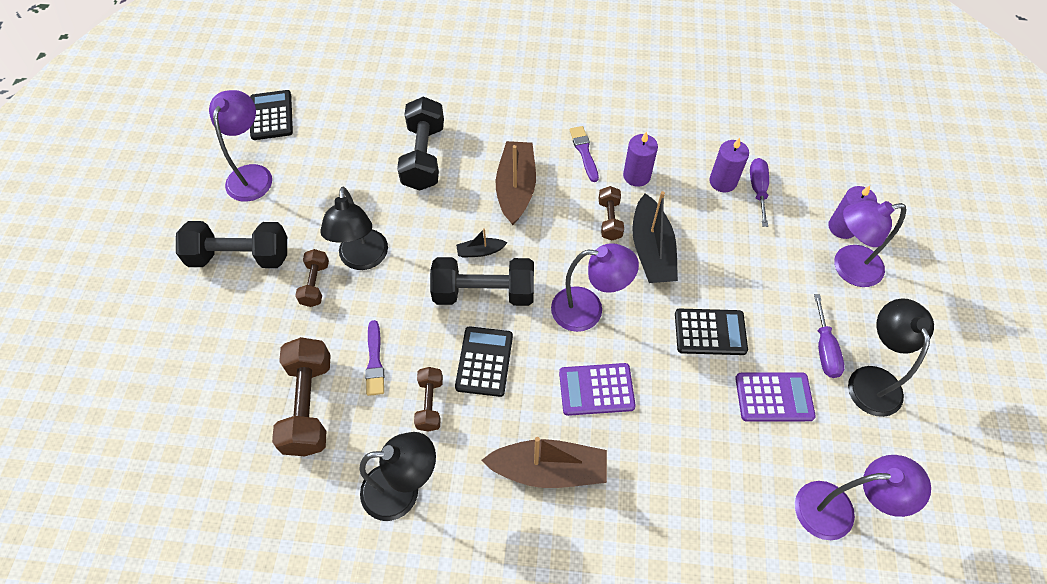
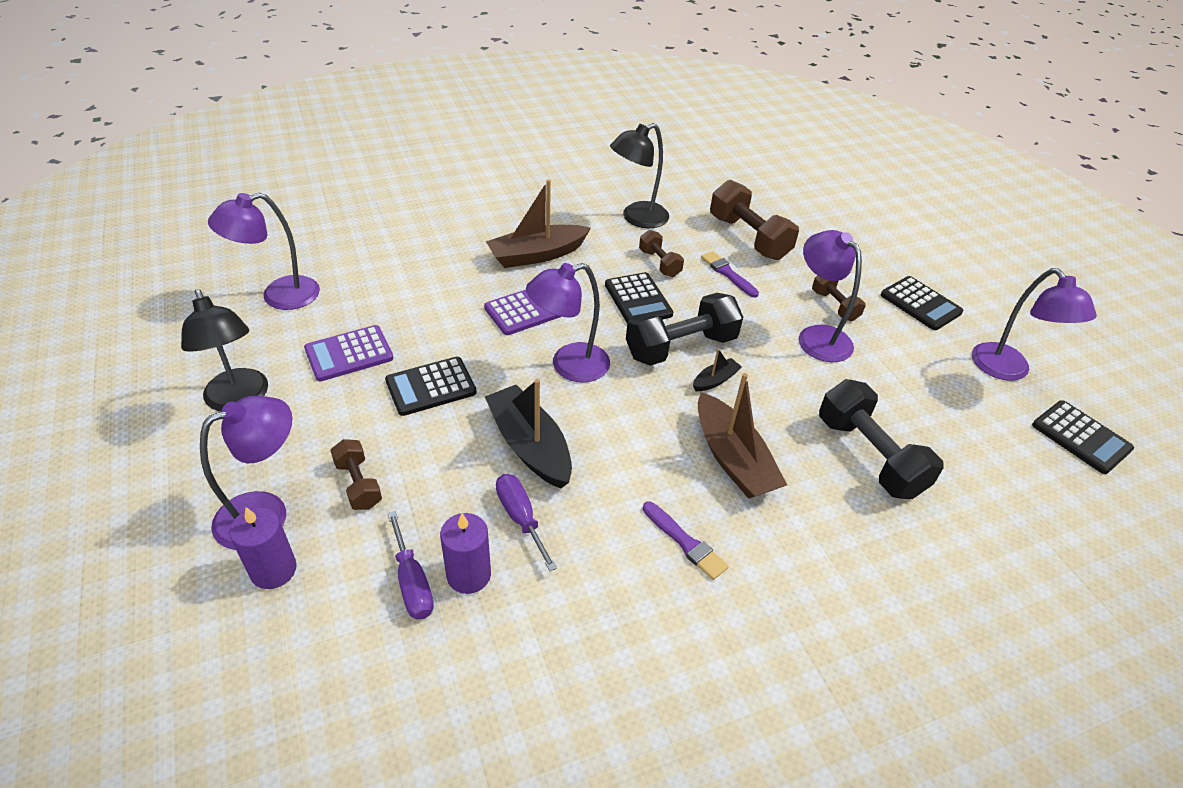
camera: 150 degrees right, 15 degrees down
black dumbbell [176,221,287,268] -> black calculator [881,276,963,330]
black lamp [320,187,388,270] -> purple lamp [799,230,862,362]
brown dumbbell [599,186,624,240] -> brown dumbbell moved to [330,439,382,510]
purple candle [623,132,658,187] -> none
purple screwdriver [814,294,845,378] -> purple screwdriver moved to [496,474,557,571]

